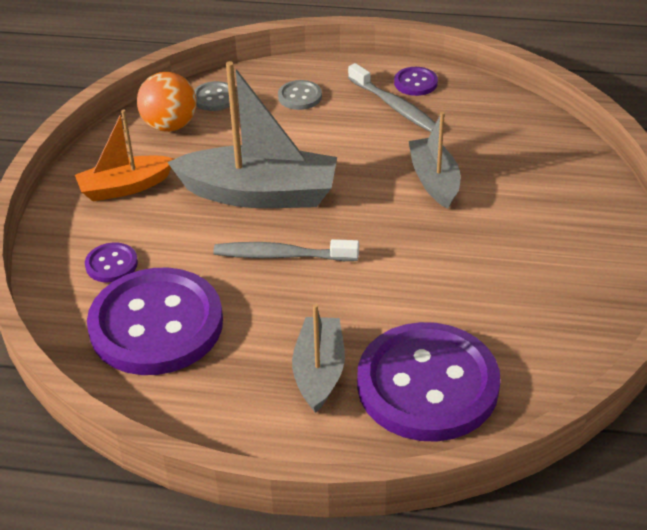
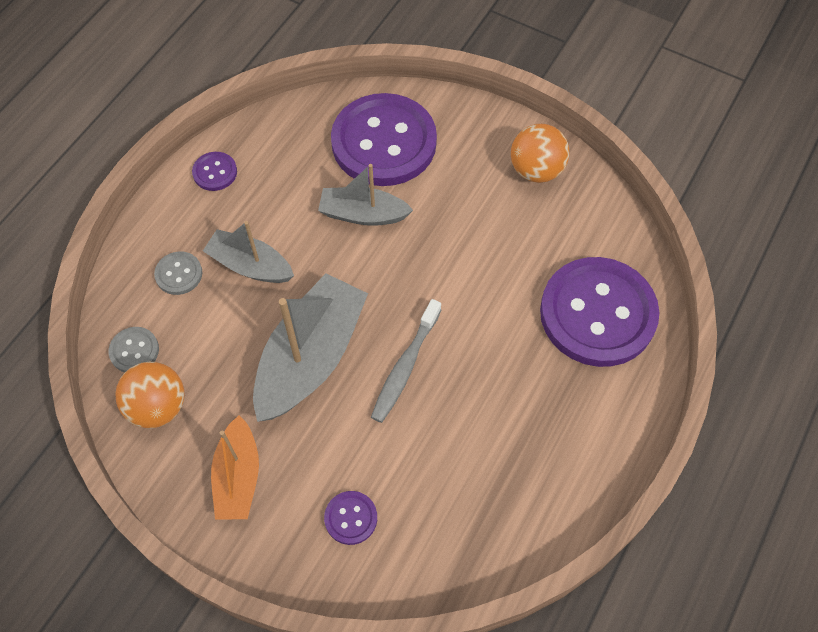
camera: 70 degrees left, 20 degrees up
purple button [87,268,223,375] -> purple button moved to [331,93,437,186]
grey boat [292,304,345,413] -> grey boat moved to [203,221,294,283]
grey toothbrush [348,63,436,132] -> none
none -> orange ball [511,124,569,183]

